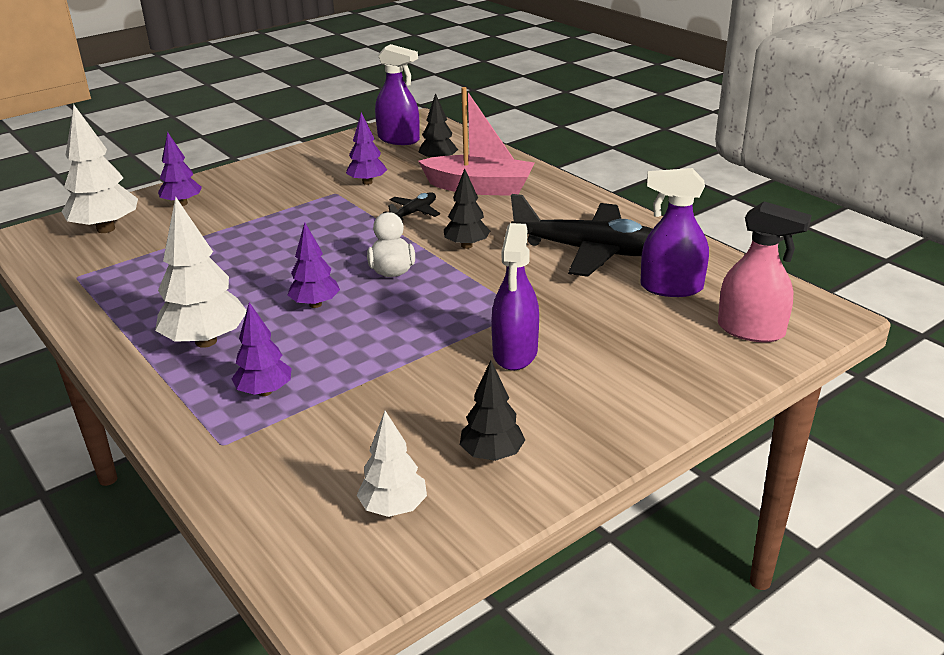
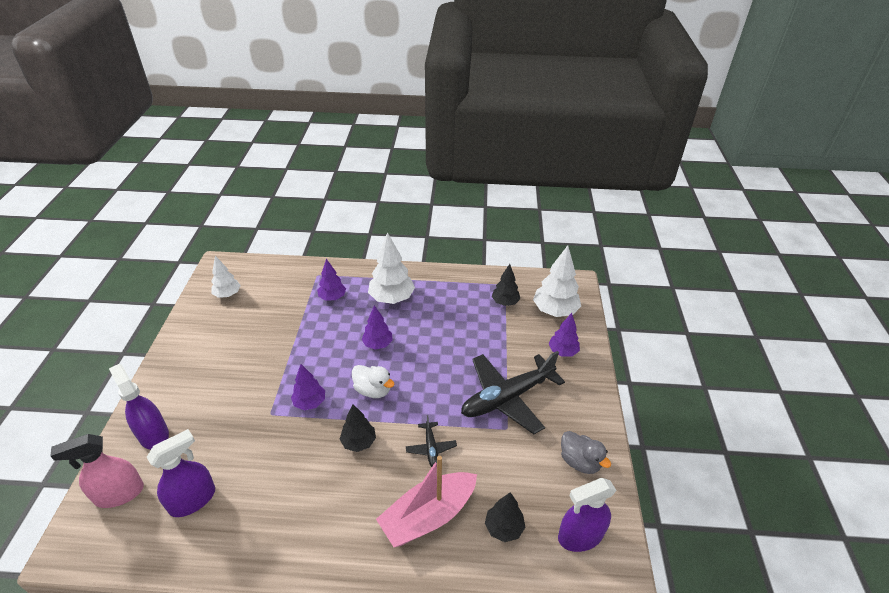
camera: 130 degrees right, 10 degrees up
purple tree [346,112,387,185] -> purple tree moved to [291,364,325,411]
black tree [460,360,525,461] -> black tree moved to [492,264,520,306]
purple spray bottle [491,223,539,370] -> purple spray bottle moved to [109,364,169,450]
black plane [511,194,653,277] -> black plane moved to [461,351,565,434]
none -> grey duck [561,431,611,474]

